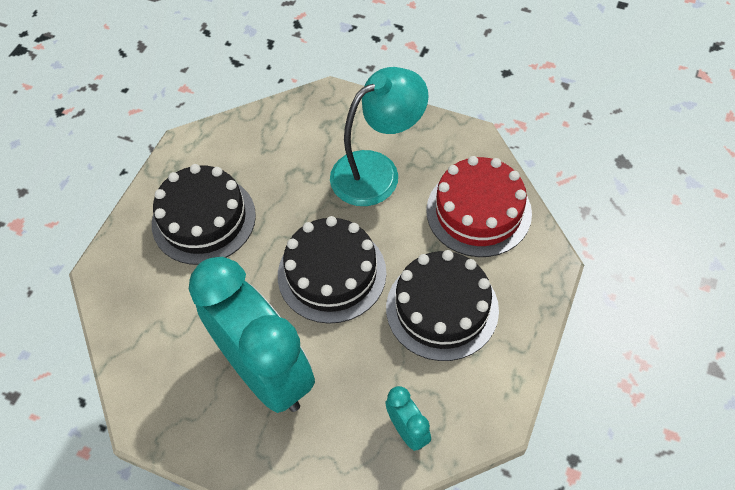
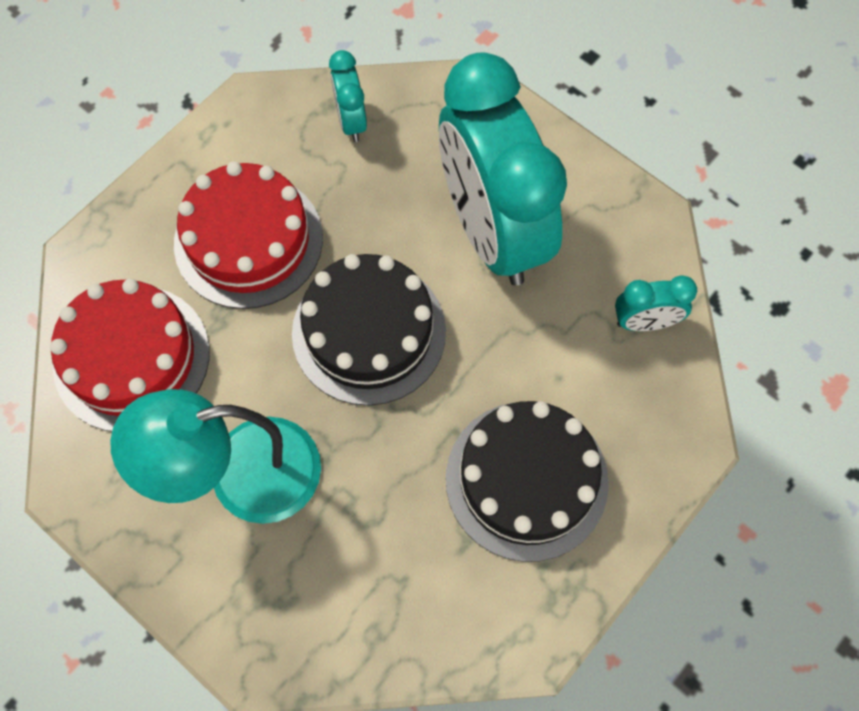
camera: 165 degrees left, 10 degrees up
black cake [386,250,499,361] -> red cake [174,161,323,309]
none -> turquoise clock [615,275,697,331]

